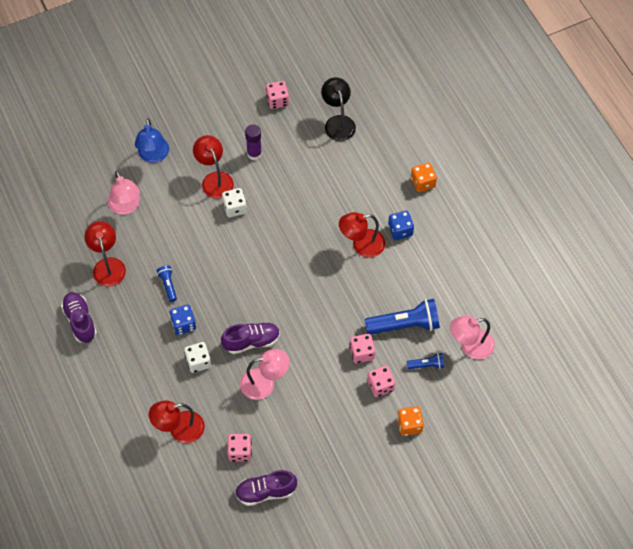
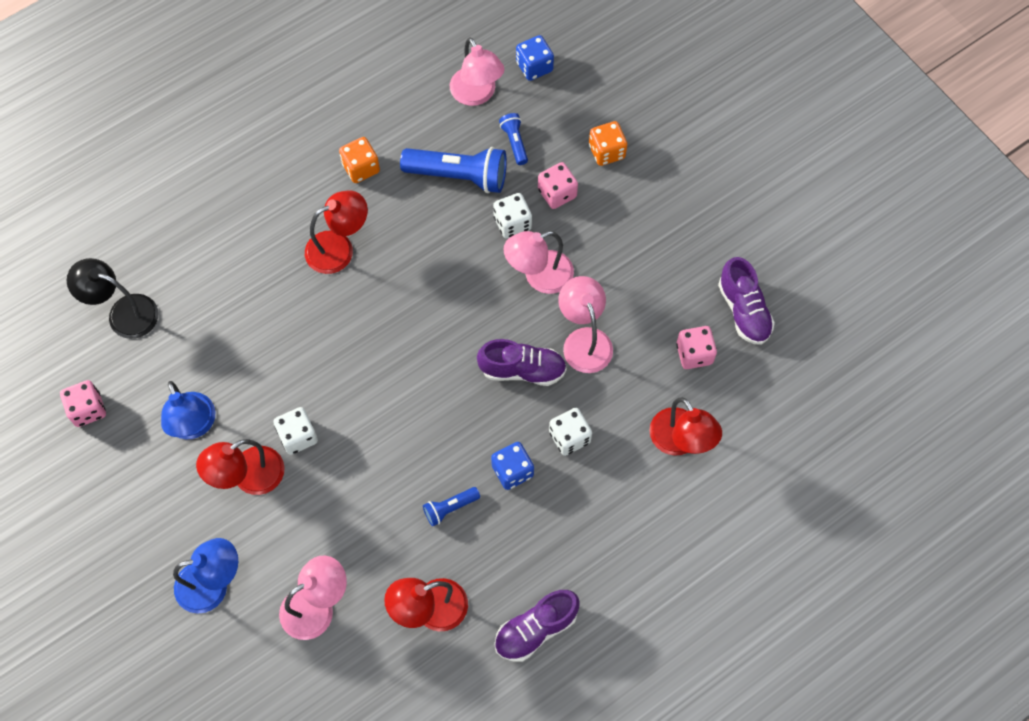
camera: 100 degrees left, 5 degrees up
purple shoe [221,322,280,354] -> purple shoe turned 120 degrees clockwise [477,339,567,386]
purple glue stick [245,124,262,160] -> blue lamp [161,381,215,439]
black lamp [321,77,356,141] -> black lamp turned 45 degrees clockwise [67,258,158,339]
red lamp [339,212,385,258] -> red lamp turned 90 degrees counterclockwise [305,190,368,274]
pink dice [349,334,375,363] -> white dice [493,193,532,239]
blue flashlight [365,299,440,335] -> blue flashlight turned 120 degrees clockwise [400,147,507,193]
blue dice [388,211,414,240] -> blue dice moved to [516,35,554,81]
orange dice [411,163,437,192] -> orange dice moved to [339,137,380,183]
none -> pink lamp [503,231,574,294]

